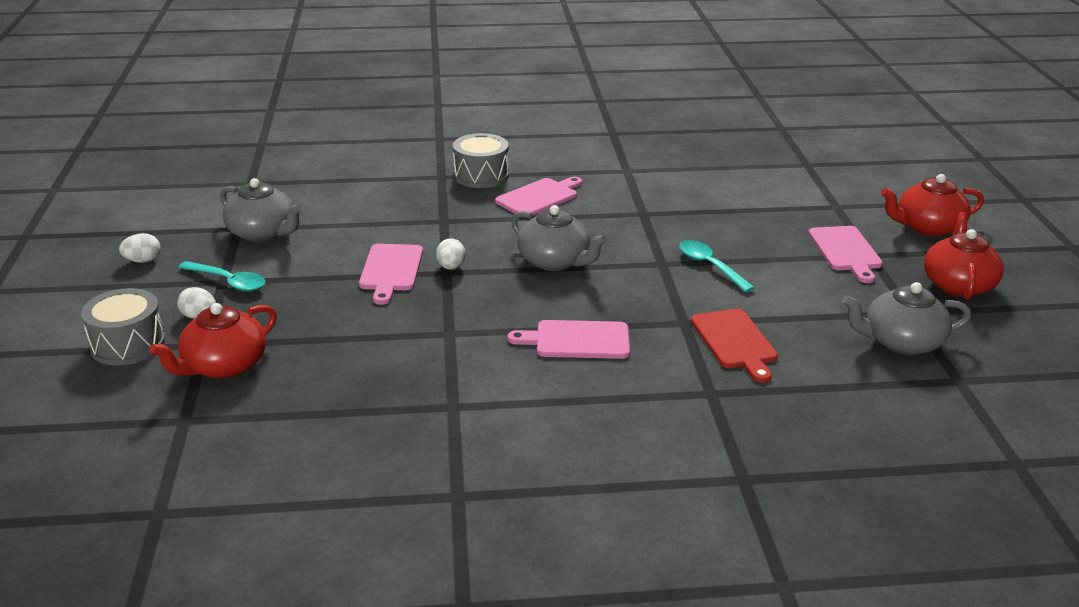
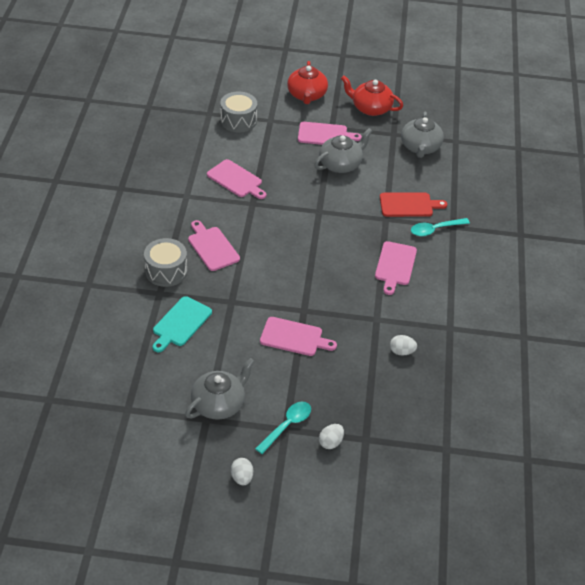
camera: 80 degrees left, 15 degrees up
grey drum [81,288,165,366] -> grey drum moved to [220,92,257,132]
red teapot [149,303,277,379] -> none
white egg [436,238,465,270] -> white egg moved to [390,335,417,355]
grey teapot [511,205,607,271] -> grey teapot moved to [314,128,372,173]
turquoise spoon [679,240,755,292] -> turquoise spoon moved to [411,218,470,236]
none -> turquoise cutting board [153,296,212,352]
none -> pink cutting board [207,159,266,199]

